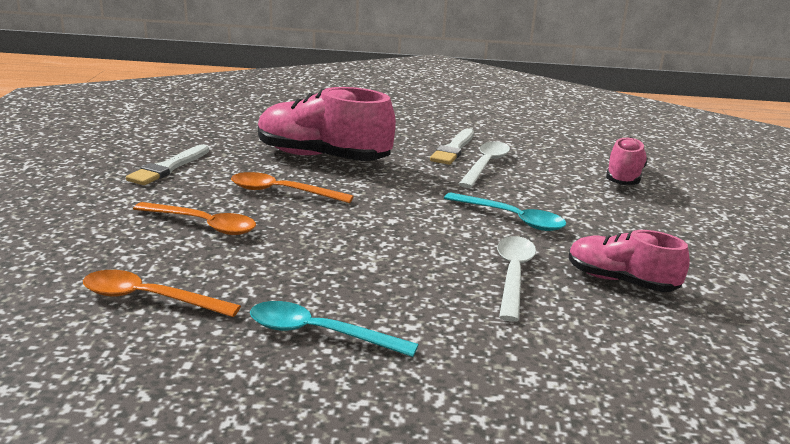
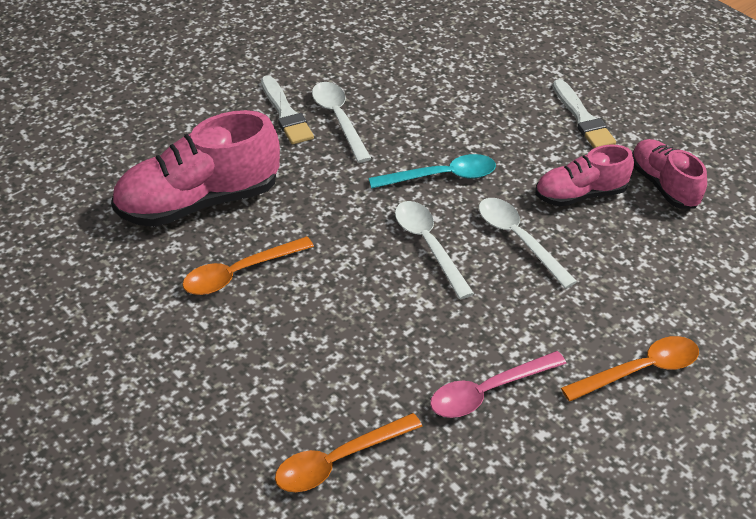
camera: 45 degrees left, 20 degrees up
white brush [126,144,209,185] -> white brush moved to [553,79,616,148]
orange spoon [133,202,256,235] -> orange spoon moved to [561,336,699,402]
turquoise spoon [250,301,419,357] -> pink spoon [430,351,567,418]
pink shoe [606,137,648,185] -> pink shoe moved to [632,139,707,209]
none -> white spoon [395,201,474,299]

